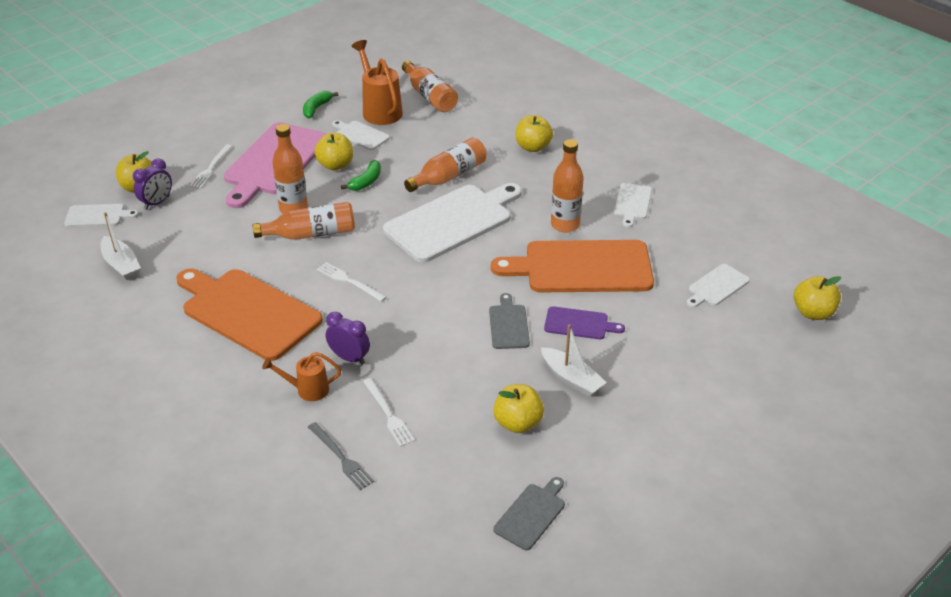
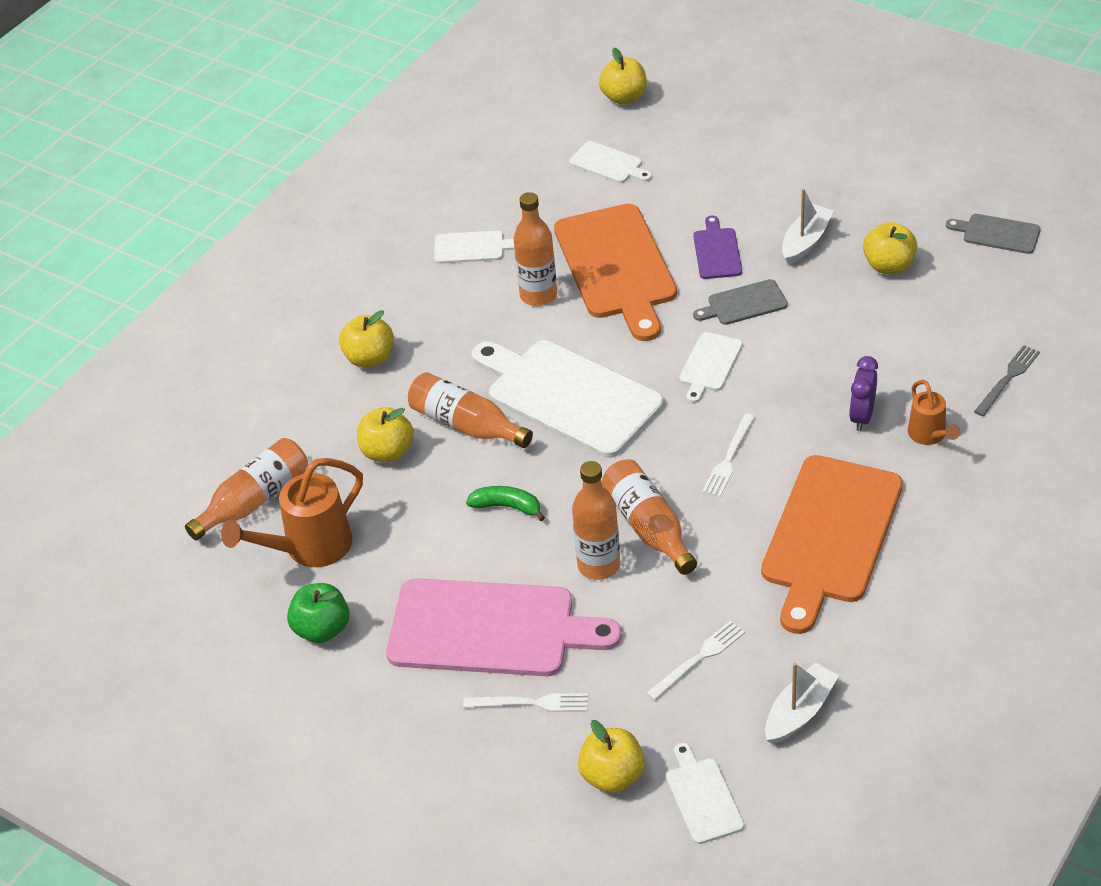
camera: 100 degrees left, 5 degrees up
purple clock [133,158,172,210] -> none
green banana [303,91,338,118] -> green apple [287,583,349,643]
yellow apple [315,133,353,170] -> yellow apple moved to [357,407,414,462]
white cutting board [332,120,390,150] -> white cutting board moved to [679,332,743,403]
white fork [363,378,415,447] -> white fork moved to [646,621,745,700]

